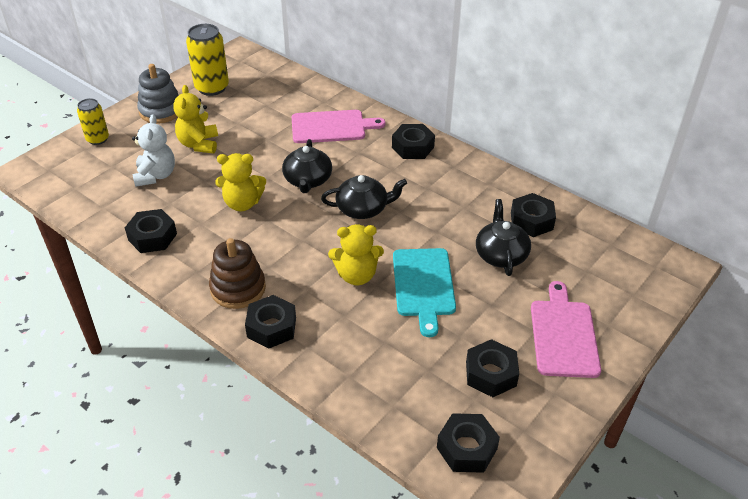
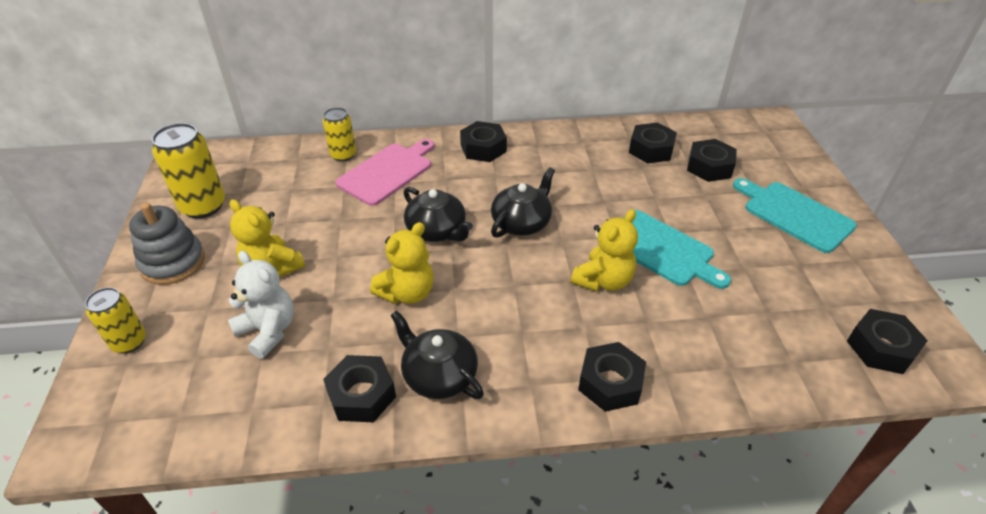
camera: 45 degrees left, 0 degrees up
brown stacking toy [209,238,266,309] -> none
black nut [466,339,519,397] -> black nut moved to [687,139,737,182]
black teapot [476,199,531,276] -> black teapot moved to [390,311,484,399]
pink cutting board [531,281,601,378] -> turquoise cutting board [733,178,857,253]
none -> yellow can [323,107,356,162]

